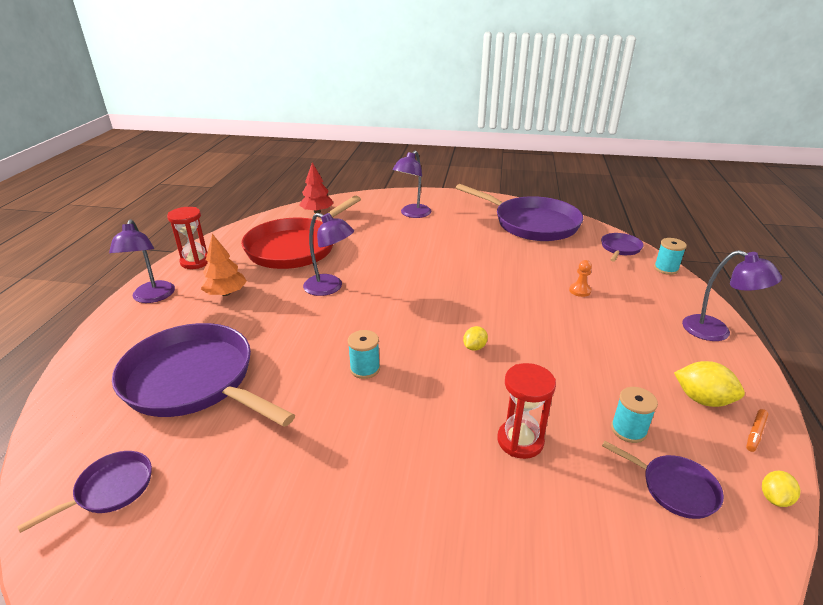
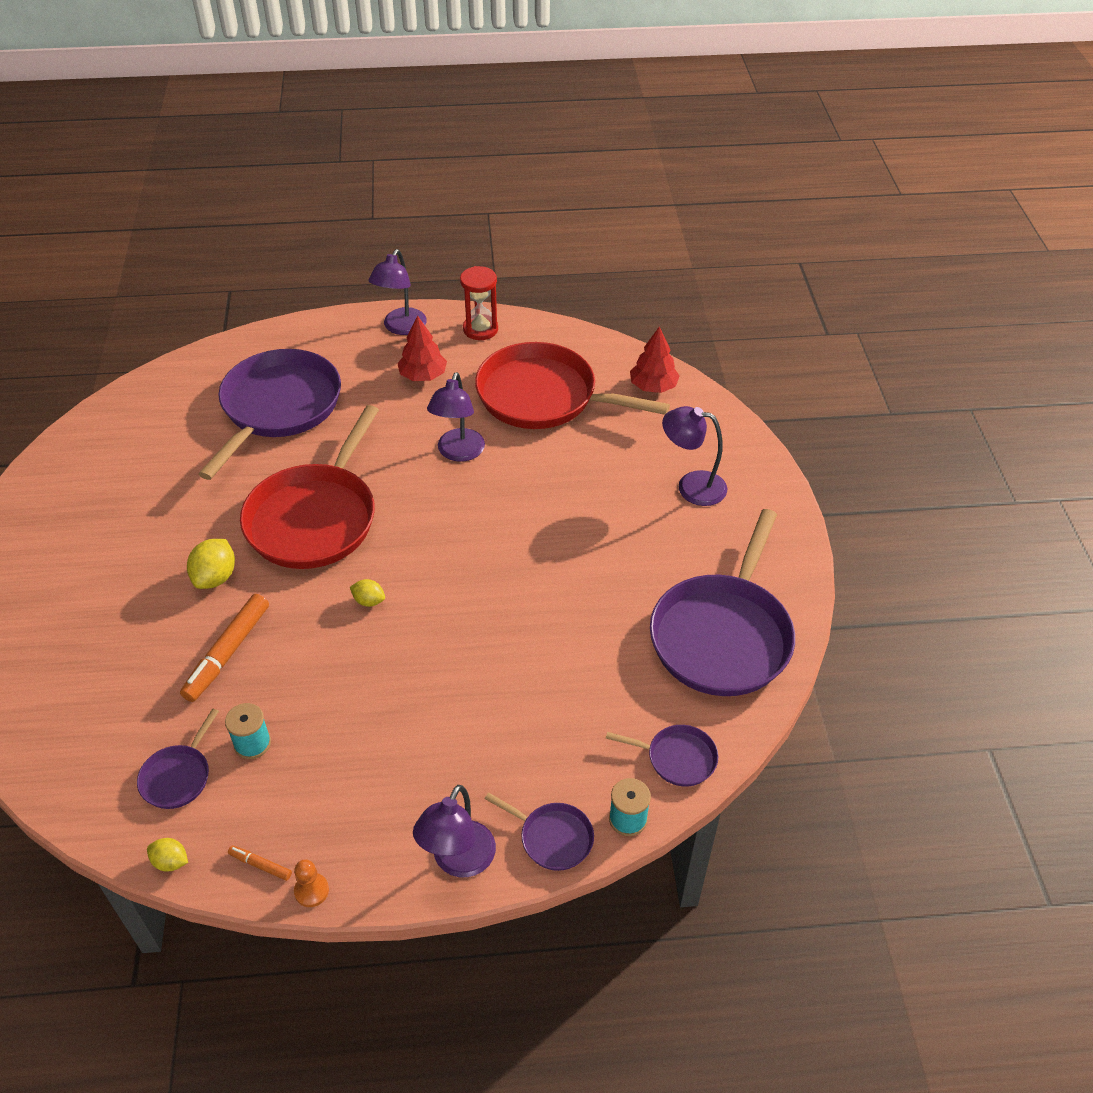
camera: 75 degrees right, 15 degrees up
purple pan [17,451,152,533] -> purple pan moved to [485,793,594,871]
purple lamp [109,219,175,303] -> purple lamp turned 45 degrees counterclockwise [368,249,427,335]
orange tree [201,234,247,296] -> red tree [397,315,447,381]
turquoise spool [348,330,380,379] -> red pan [240,405,379,569]
red hourglass [497,363,556,459] -> orange marker [180,594,269,702]
orange pawn [569,260,592,297] -> orange pawn moved to [294,859,329,907]
yellow lemon [674,361,745,407] -> yellow lemon moved to [187,539,235,589]

